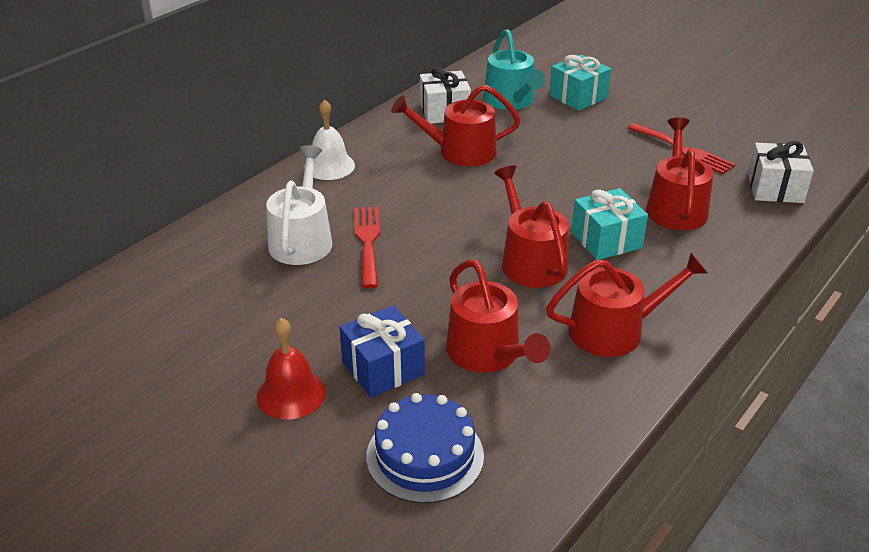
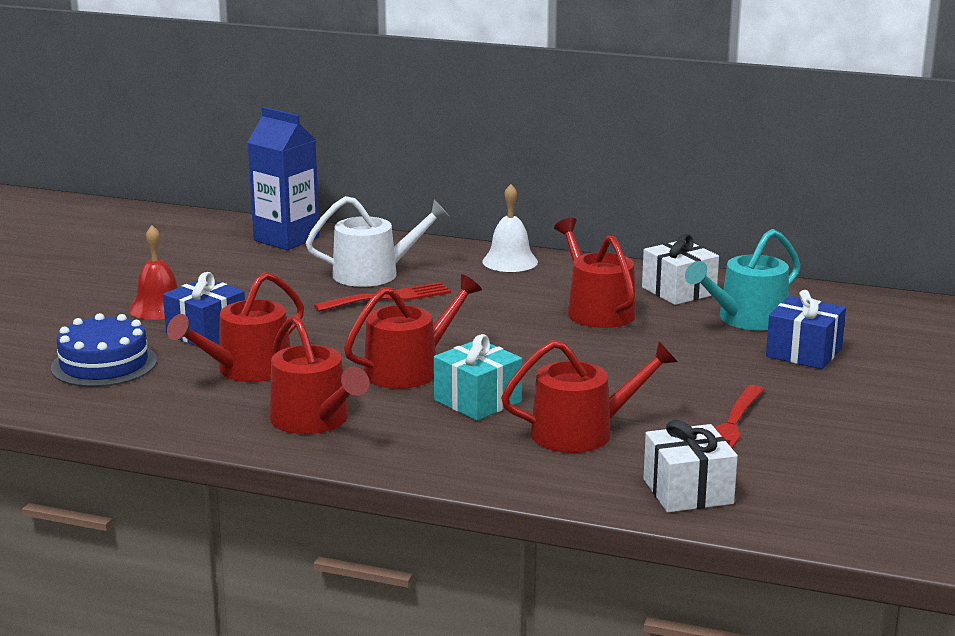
camera: 70 degrees right, 15 degrees down
turquoise gift [549,55,611,111] -> blue gift [766,290,846,369]
none -> blue carton [248,107,320,250]

